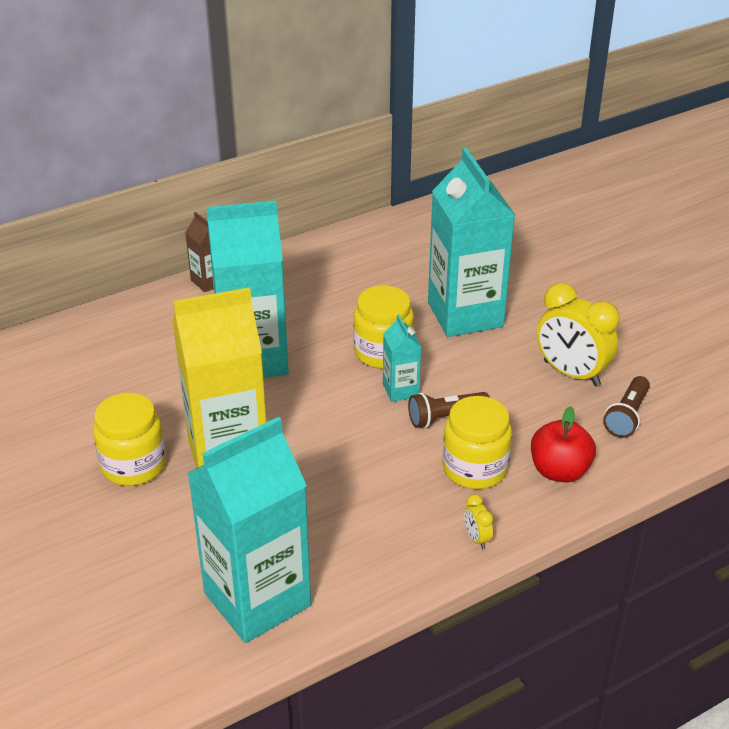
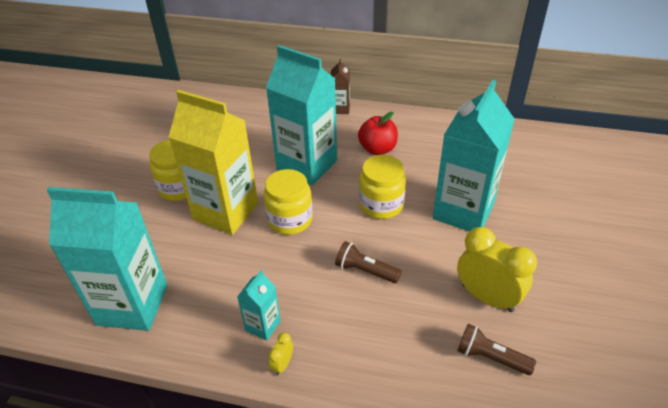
camera: 45 degrees right, 5 degrees up
turquoise carton [383,314,421,402] -> turquoise carton moved to [237,270,281,341]
yellow jar [442,396,512,489] -> yellow jar moved to [263,169,313,235]
red apple [531,406,596,483] -> red apple moved to [358,112,398,155]
yellow clock [537,283,619,387] -> yellow clock turned 135 degrees clockwise [457,227,537,312]
brown flashlight [603,376,650,438] -> brown flashlight turned 45 degrees clockwise [457,324,536,375]

